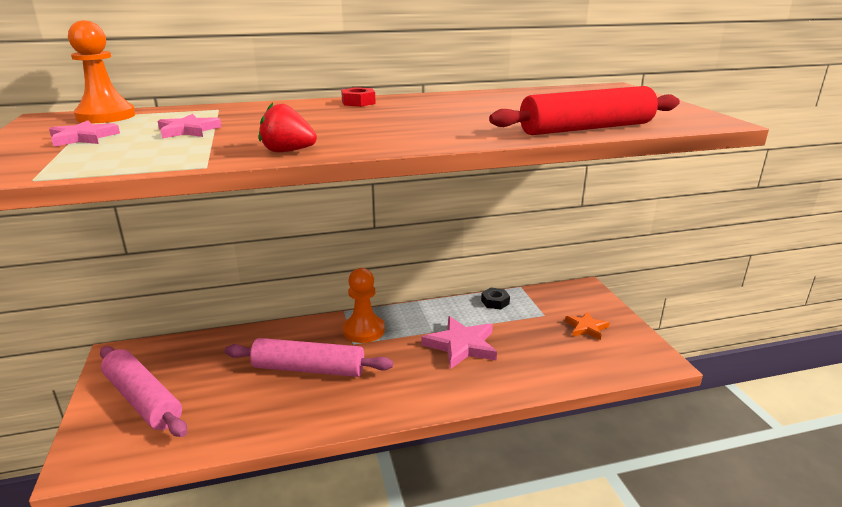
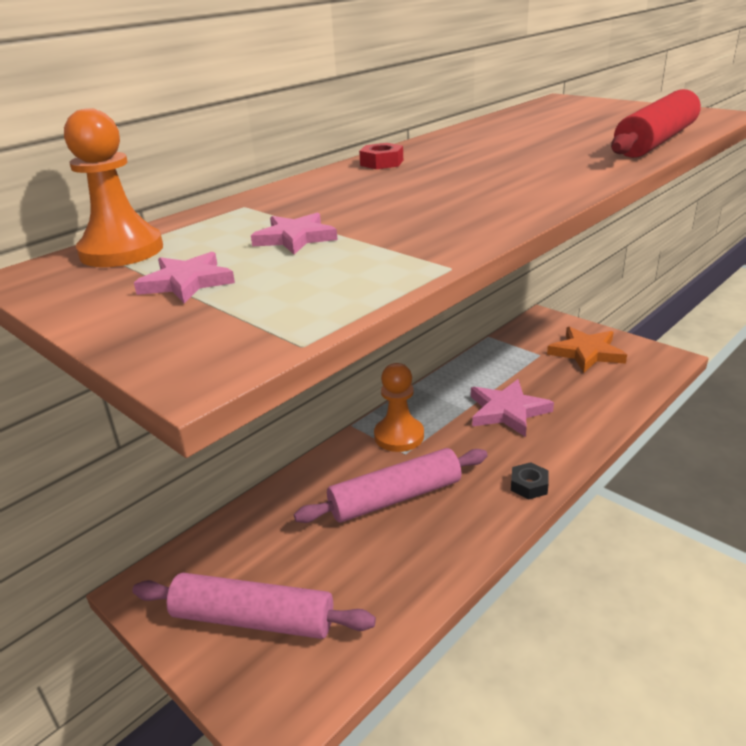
camera: 30 degrees left, 5 degrees up
red strawberry [259,103,317,152] -> none
black nut [481,287,510,310] -> black nut moved to [511,462,549,499]
orange star [565,311,610,340] -> orange star [547,327,627,373], size x1.69

